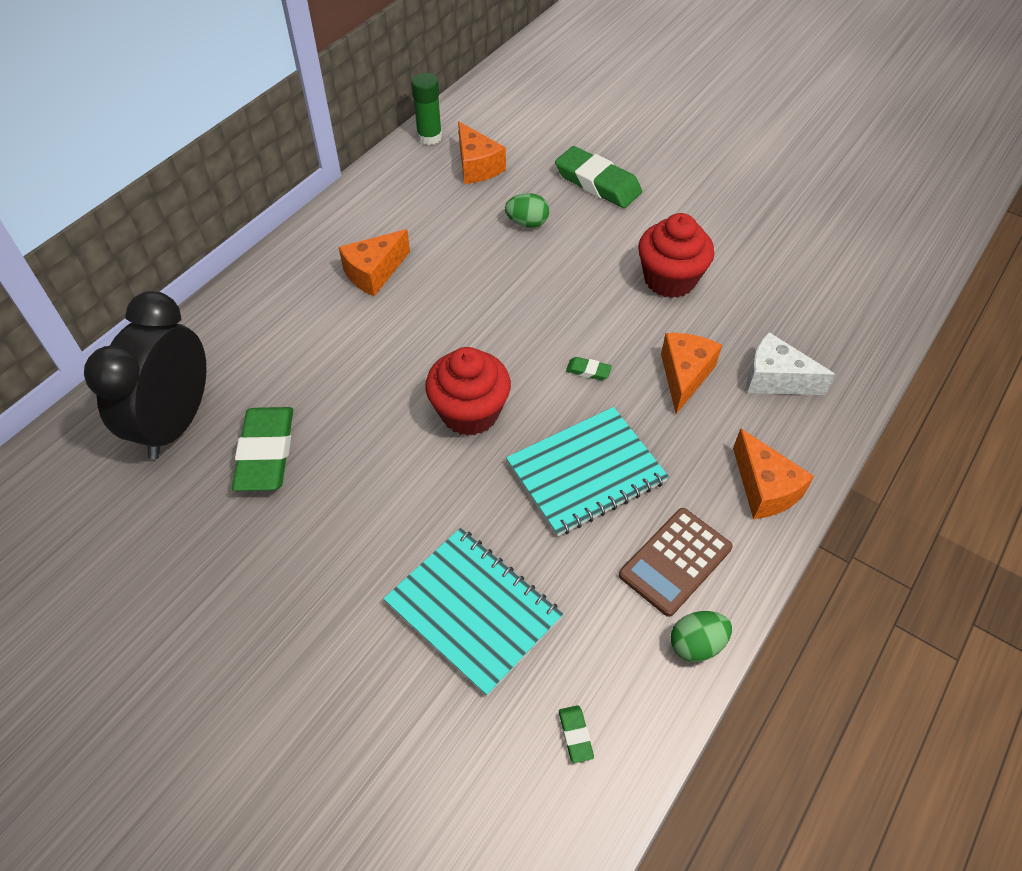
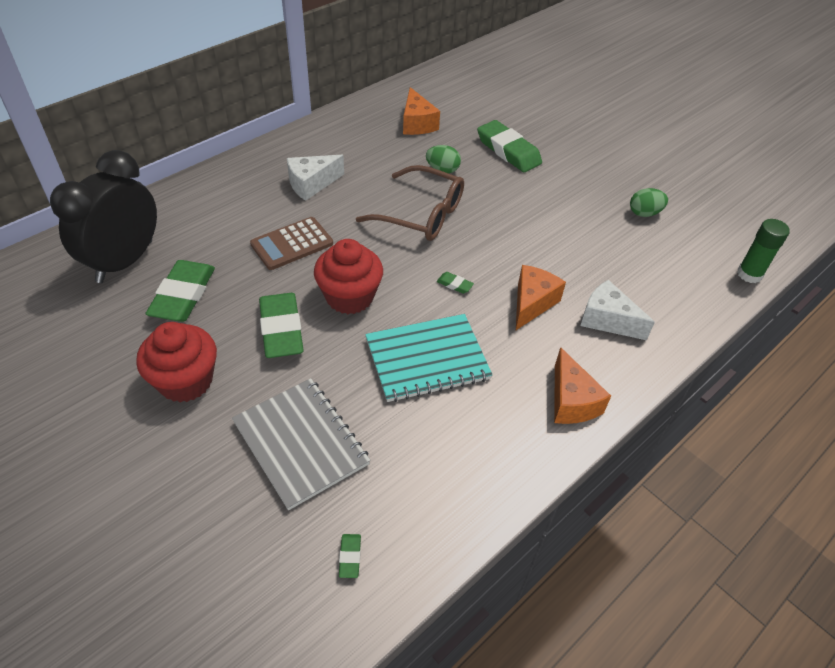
camera: 10 degrees right, 5 degrees down
orange cheese [339,229,410,296] -> white cheese [287,155,344,201]
turquoise notebook [383,528,563,696] -> grey notebook [232,378,371,510]
green glue stick [411,73,442,145] -> green glue stick moved to [737,219,790,283]
brown calculator [619,508,733,617] -> brown calculator moved to [250,217,333,270]
red cupcake [638,213,714,298] -> red cupcake moved to [136,322,217,402]
green egg [671,611,732,662] -> green egg moved to [630,188,668,217]
none -> green eraser [259,293,304,358]
none -> brown glasses [356,165,464,241]

